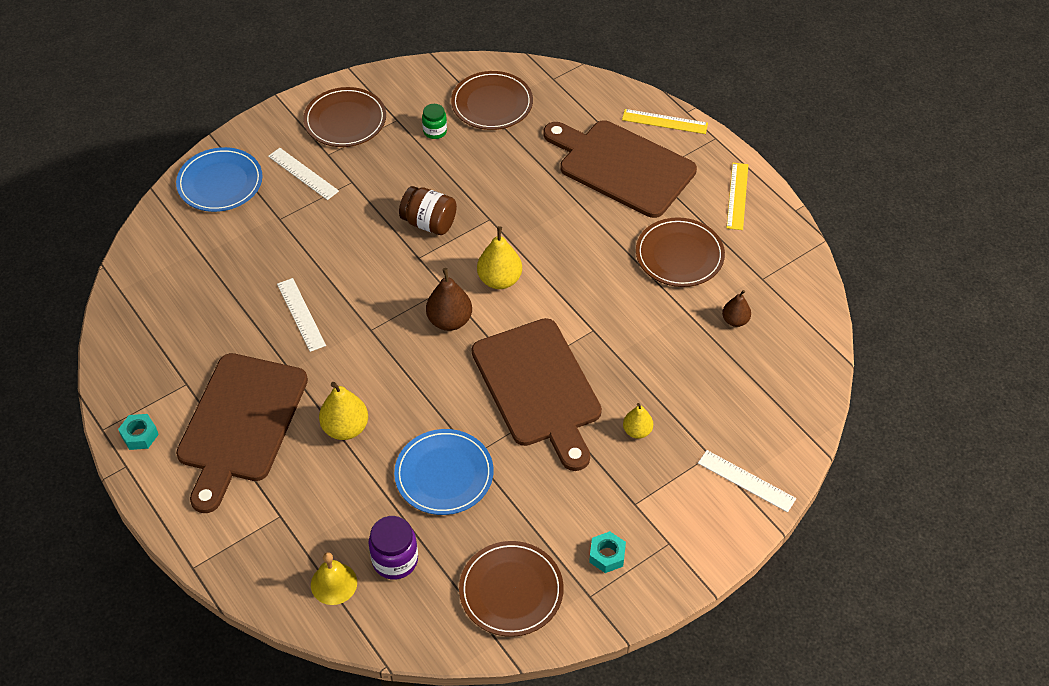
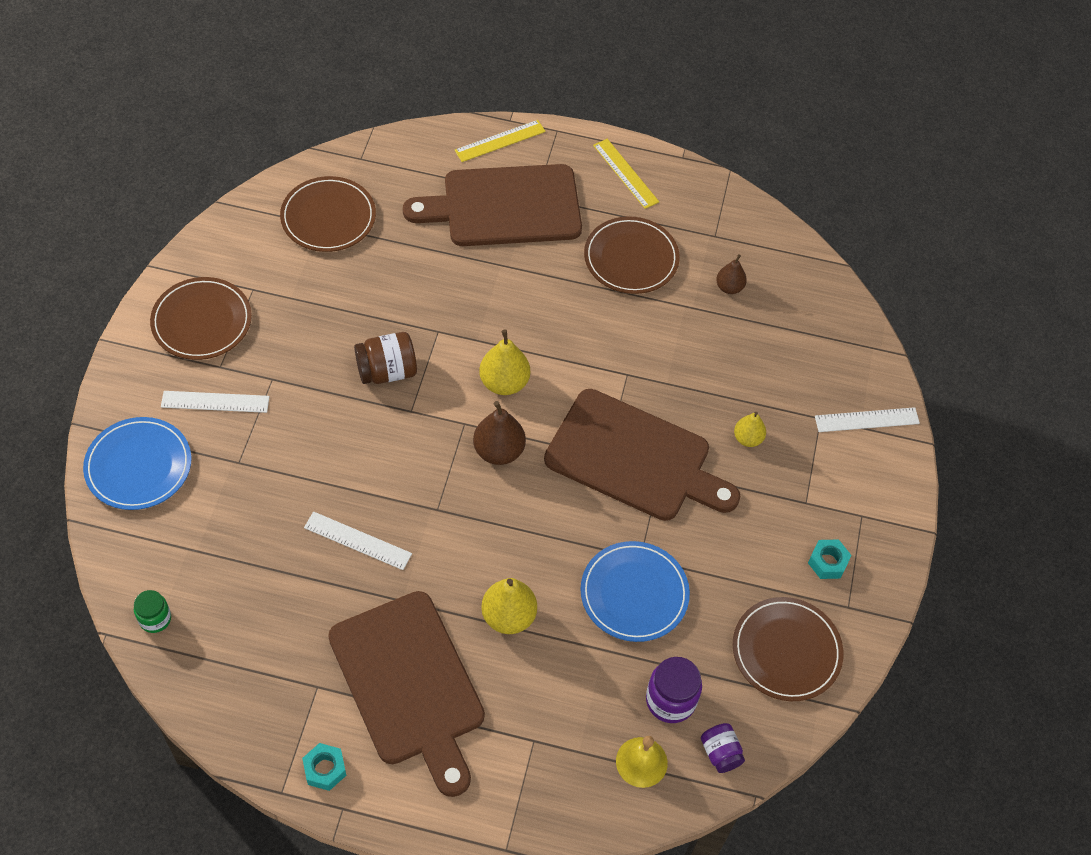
camera: 45 degrees left, 5 degrees up
green jar [422,104,447,139] -> green jar moved to [134,590,171,633]
none -> purple jar [701,723,745,773]

